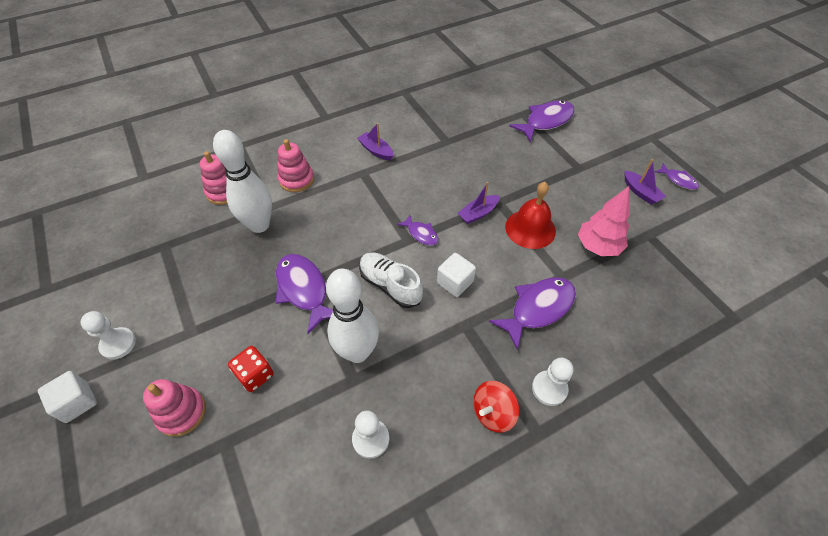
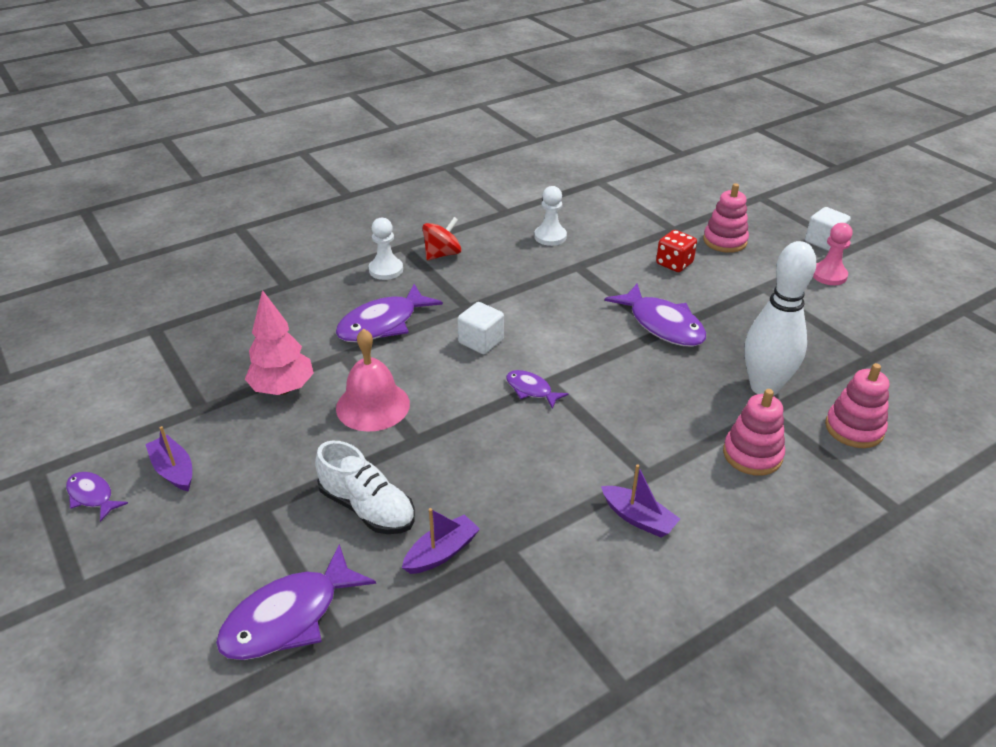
camera: 175 degrees right, 15 degrees down
white pawn [80,311,136,360] -> pink pawn [813,223,853,285]
white bowling pin [326,269,379,363] -> none
white shoe [359,252,423,308] -> white shoe moved to [315,441,415,534]
purple boat [458,182,500,224] -> purple boat moved to [402,508,480,574]
red bell [505,182,556,249] -> pink bell [336,329,410,432]

